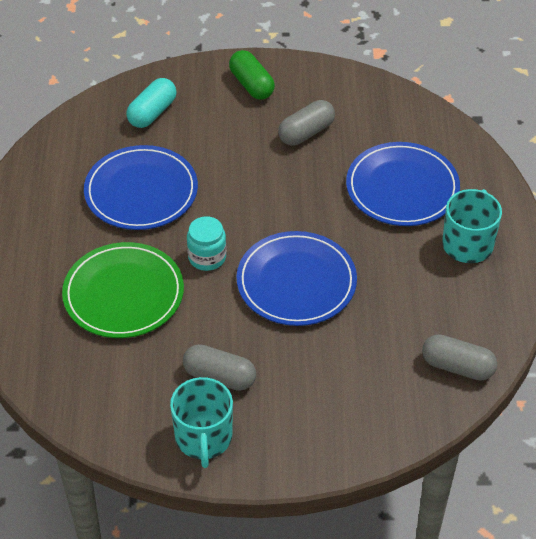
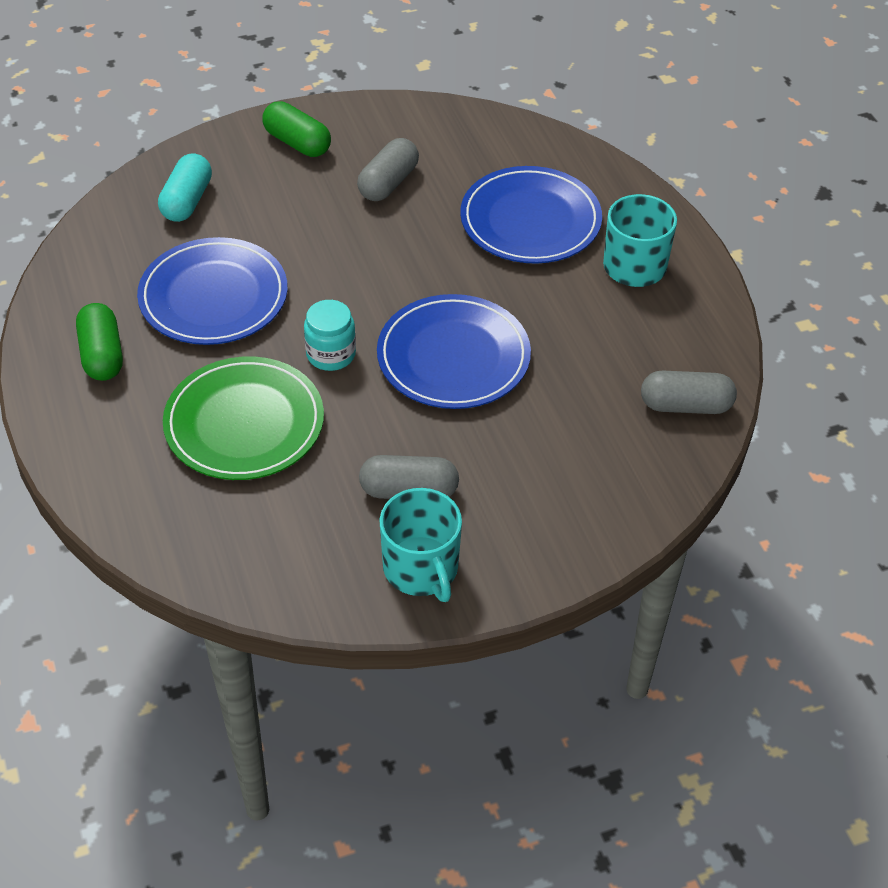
camera: 20 degrees left, 0 degrees up
none -> green capsule [76,303,123,381]

